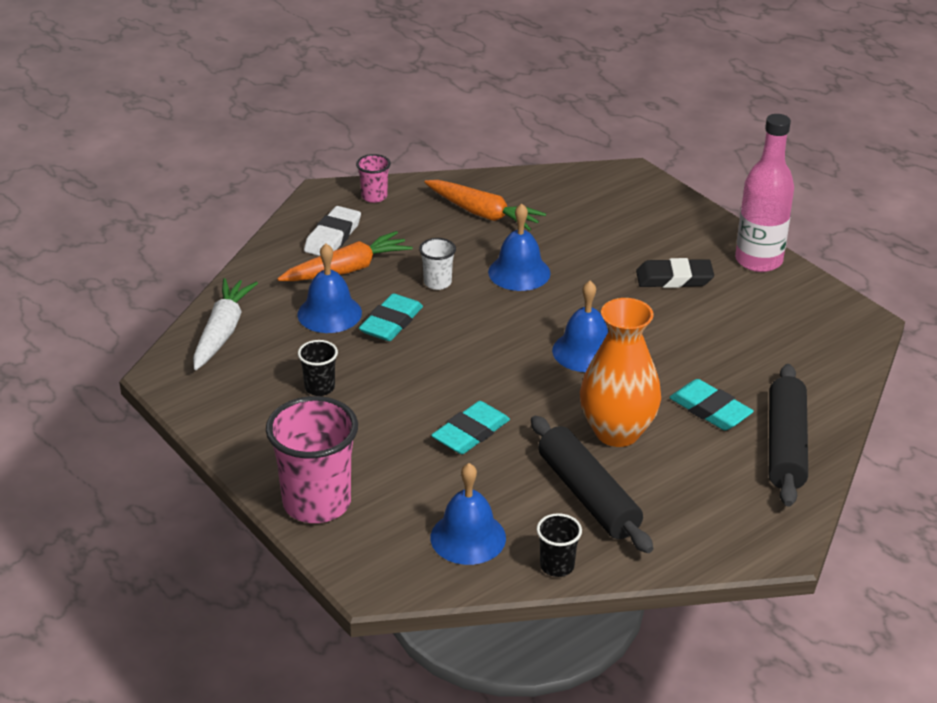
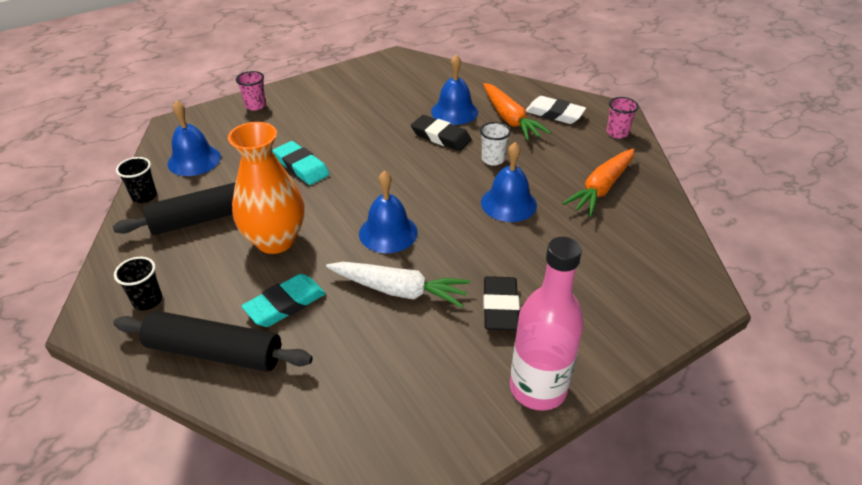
camera: 95 degrees right, 5 degrees up
white carrot [193,278,258,370] -> white carrot moved to [326,262,471,308]
pink cup [266,396,358,523] -> pink cup [236,71,266,111], size x0.48
black cup [298,340,338,396] -> black cup moved to [114,257,162,310]
turquoise eraser [359,293,423,341] -> black eraser [411,115,472,151]

